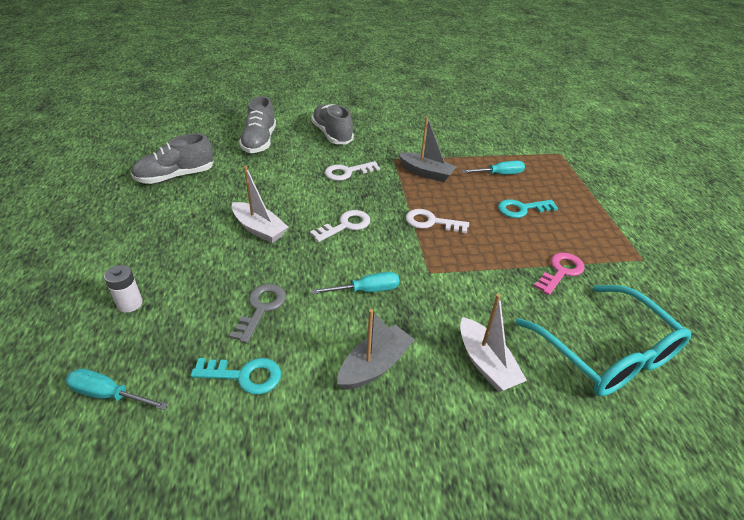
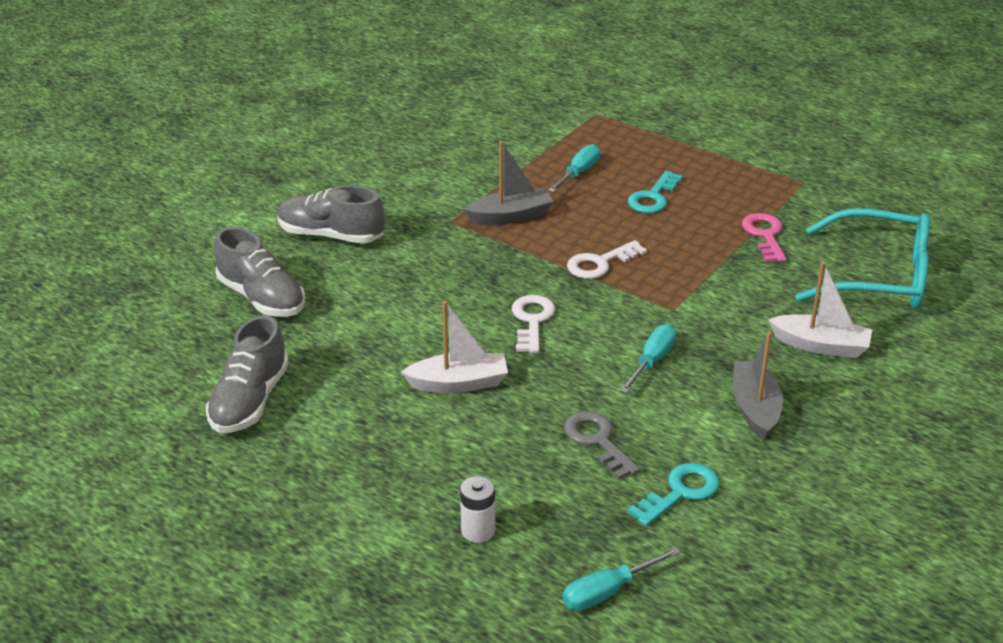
camera: 45 degrees left, 5 degrees down
white key [325,161,380,181] -> none

